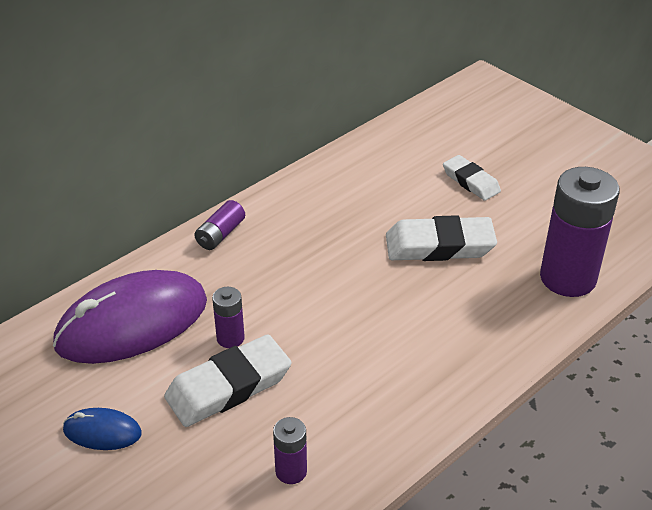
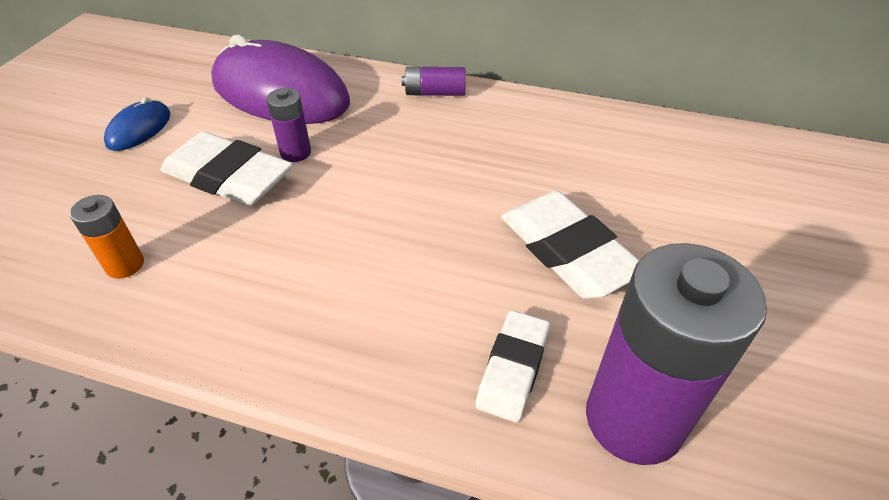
camera: 60 degrees right, 5 degrees up
blue mouse [63,408,142,450] -> blue mouse turned 45 degrees clockwise [104,97,170,151]
purple battery [273,417,307,484] -> orange battery [70,195,144,279]
white eraser [443,155,501,201] -> white eraser moved to [475,310,550,422]

